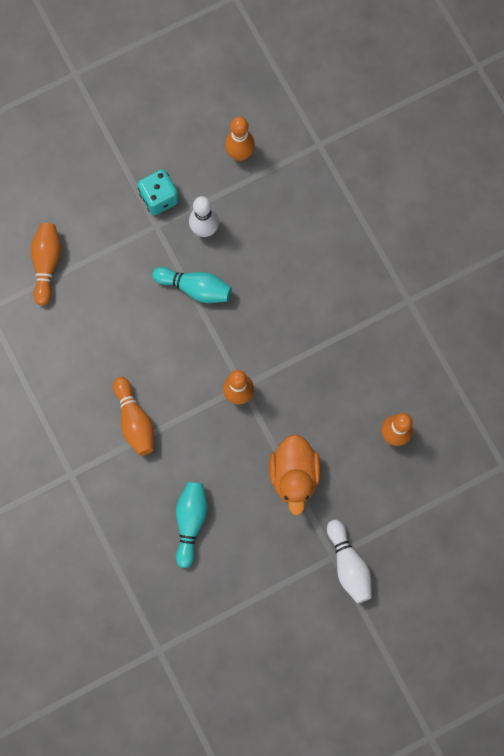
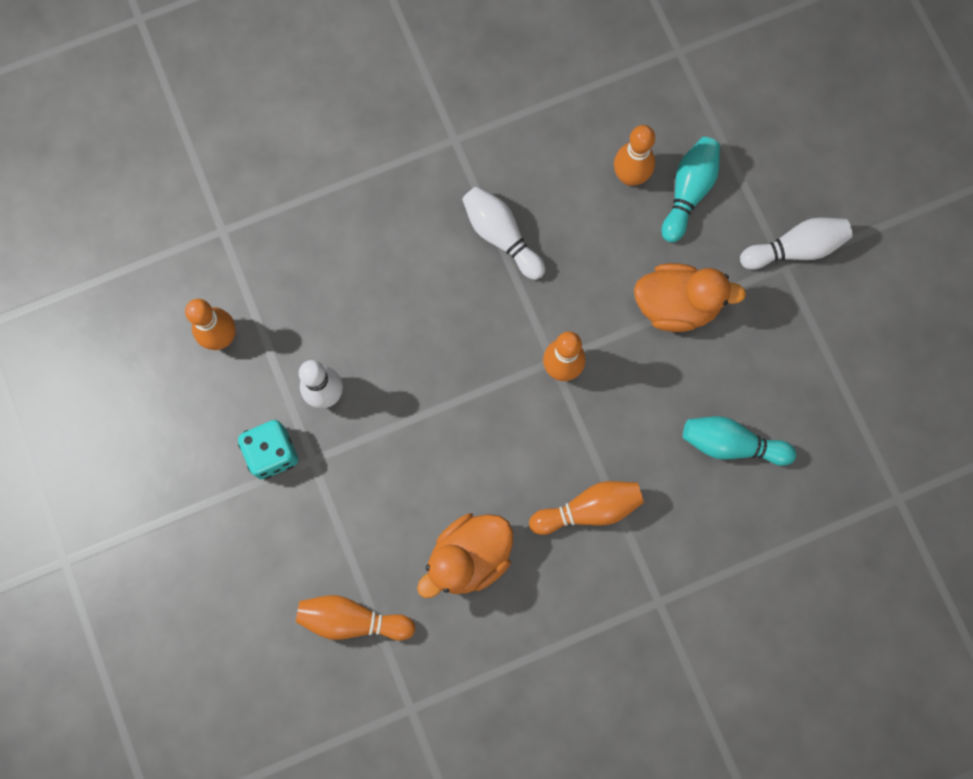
camera: 85 degrees left, 0 degrees up
turquoise bowling pin [152,267,232,303] -> turquoise bowling pin moved to [662,137,720,243]
none -> orange duck [417,513,513,598]
none -> white bowling pin [462,186,545,280]

